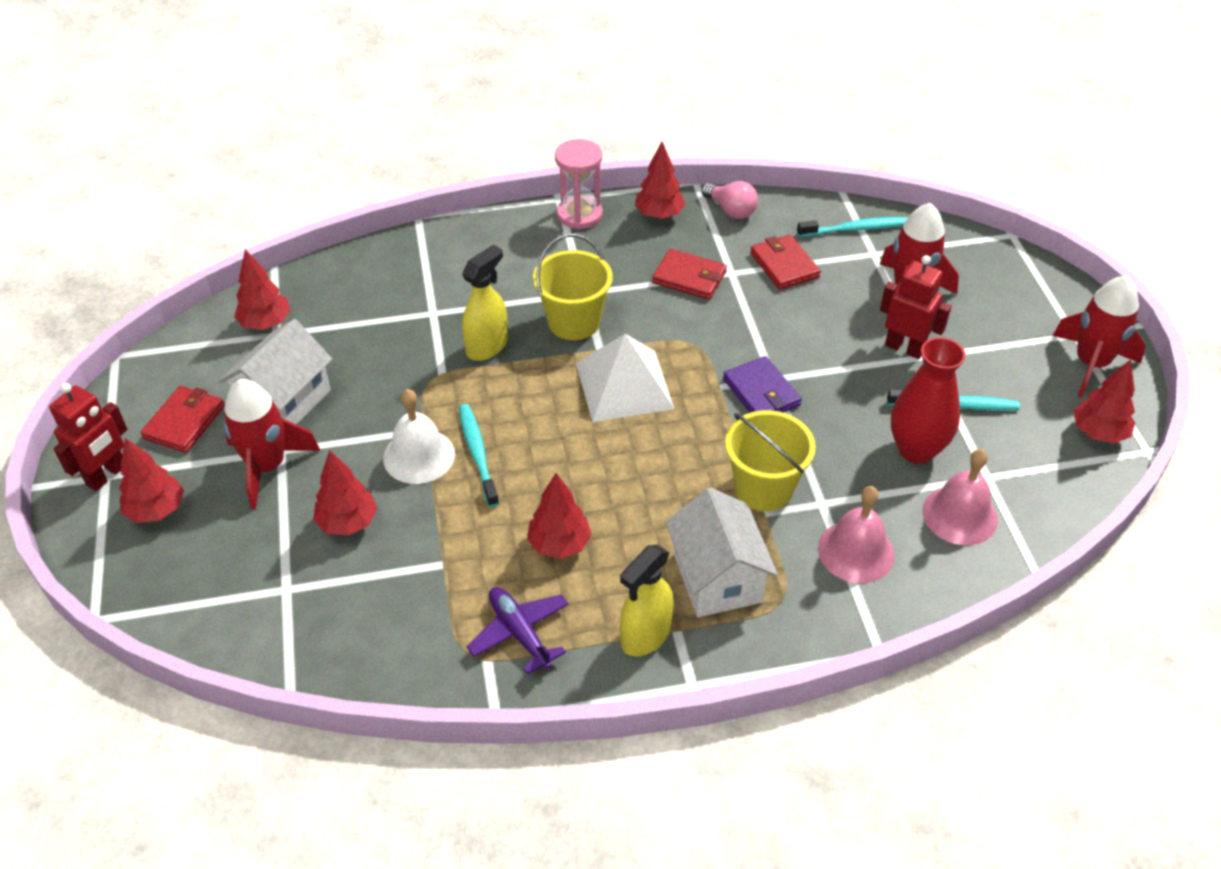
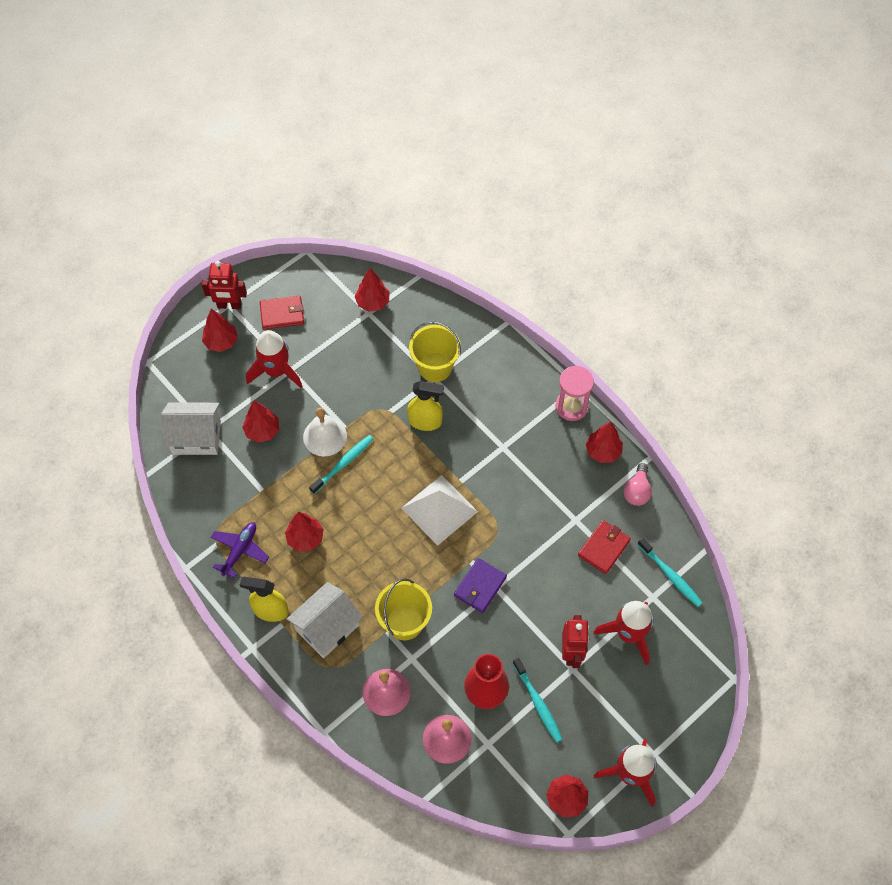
camera: 60 degrees right, 15 degrees up
white house [219,319,332,425] -> white house moved to [161,402,221,455]
yellow bucket [533,234,613,340] -> yellow bucket moved to [409,321,461,382]
red wallet [652,249,727,300] -> none

